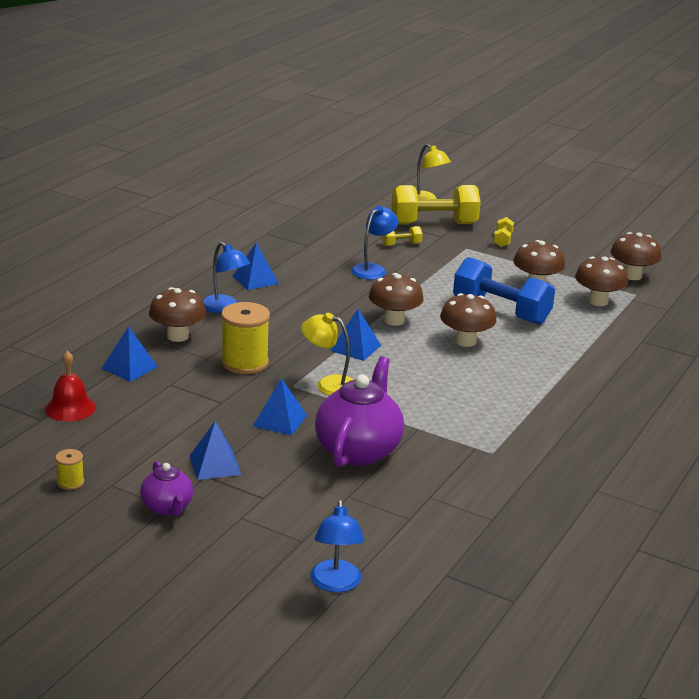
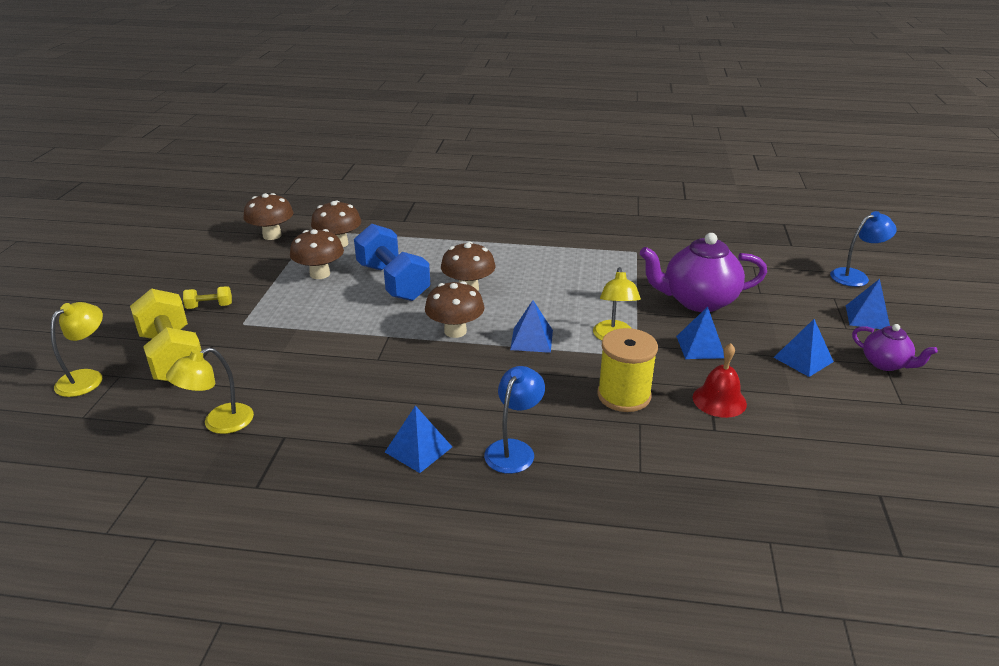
camera: 110 degrees left, 5 degrees up
red bell [45,351,96,422] -> red bell moved to [693,343,747,418]
yellow spool [55,449,84,490] -> none
blue pyramid [101,326,158,382] -> blue pyramid moved to [846,279,890,329]
purple teapot [140,461,193,516] -> purple teapot turned 90 degrees clockwise [852,324,938,371]
brown mushroom [149,287,207,342] -> none
blue lamp [351,206,399,279] -> none
yellow dumbbell [382,226,423,246] -> none
blue dumbbell [453,257,555,325] -> blue dumbbell turned 45 degrees counterclockwise [354,224,431,301]
none -> yellow lamp [166,347,254,434]

